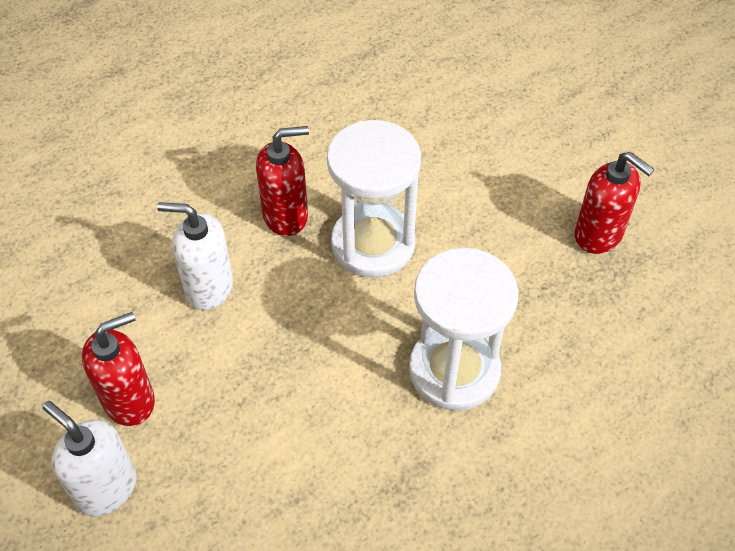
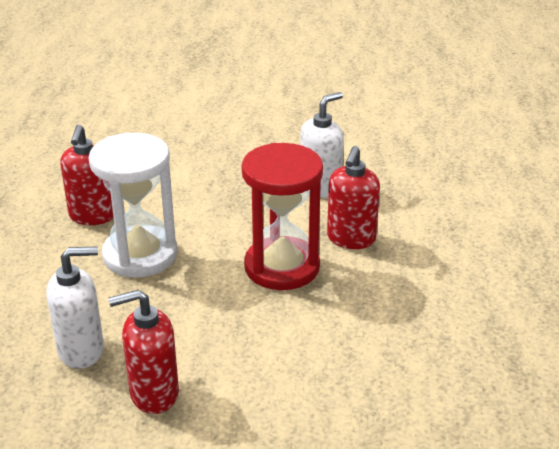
camera: 125 degrees right, 20 degrees down
white soap dispenser [42,401,136,516] -> white soap dispenser moved to [46,247,104,369]
red soap dispenser [82,312,155,426] -> red soap dispenser moved to [60,125,114,225]
white hourglass [327,120,421,278] -> red hourglass [242,143,323,290]

